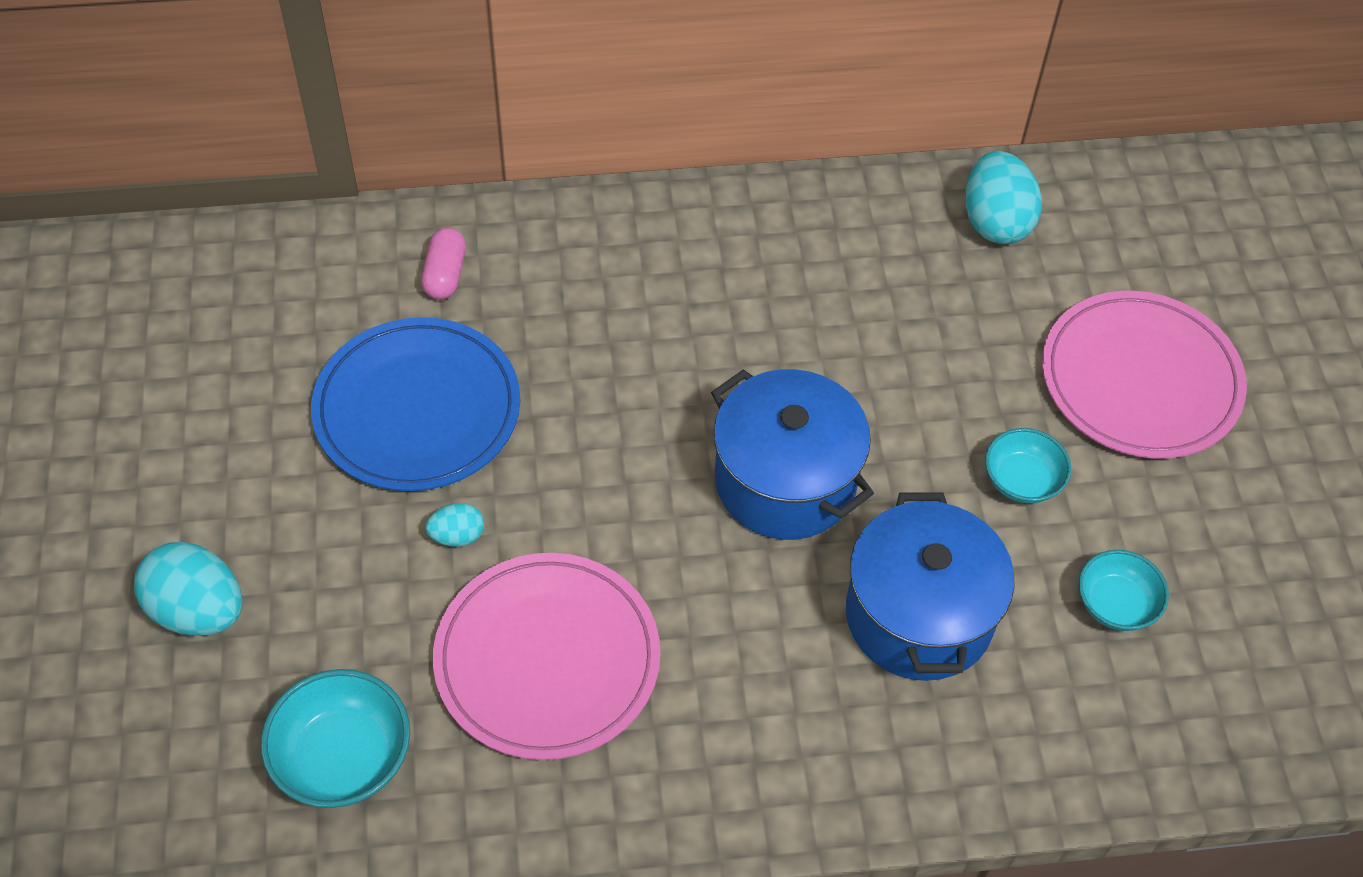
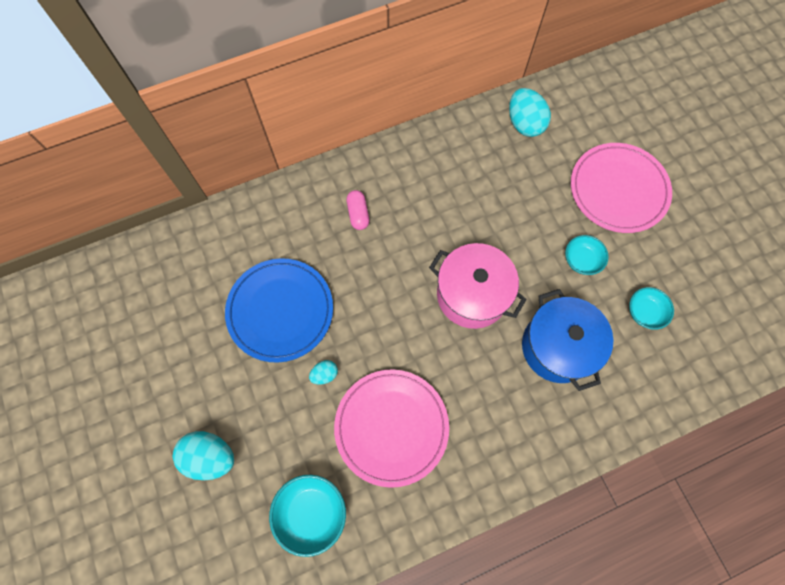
camera: 15 degrees left, 15 degrees up
pink capsule [421,228,466,300] -> pink capsule moved to [346,190,370,230]
blue pot [711,369,874,540] -> pink pot [429,243,527,329]

